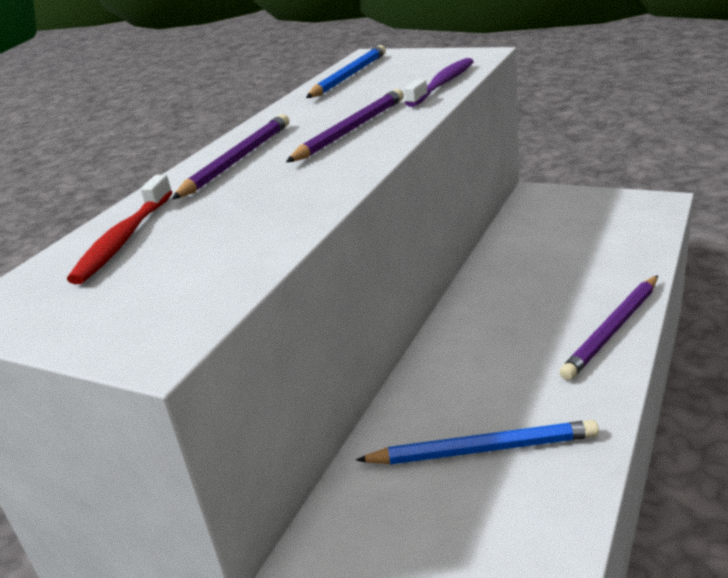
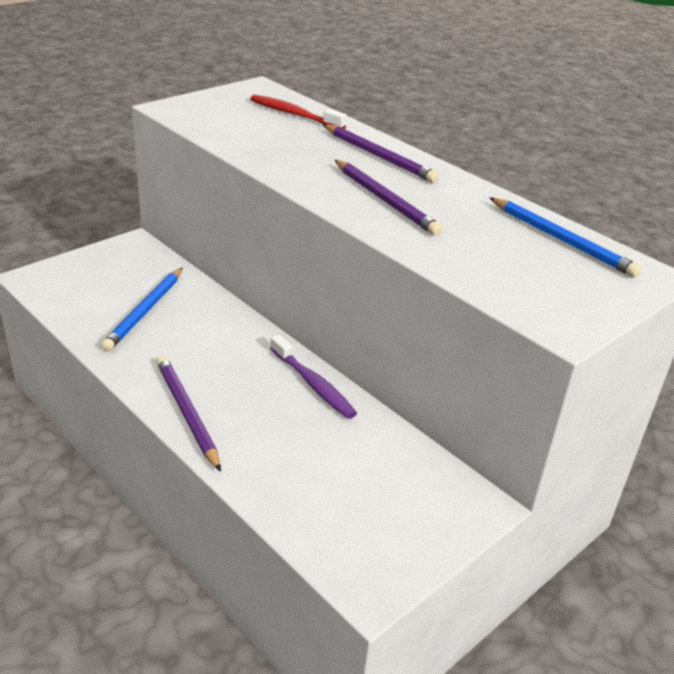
camera: 105 degrees right, 5 degrees up
purple toothbrush [404,58,474,107] -> purple toothbrush moved to [270,334,357,419]

